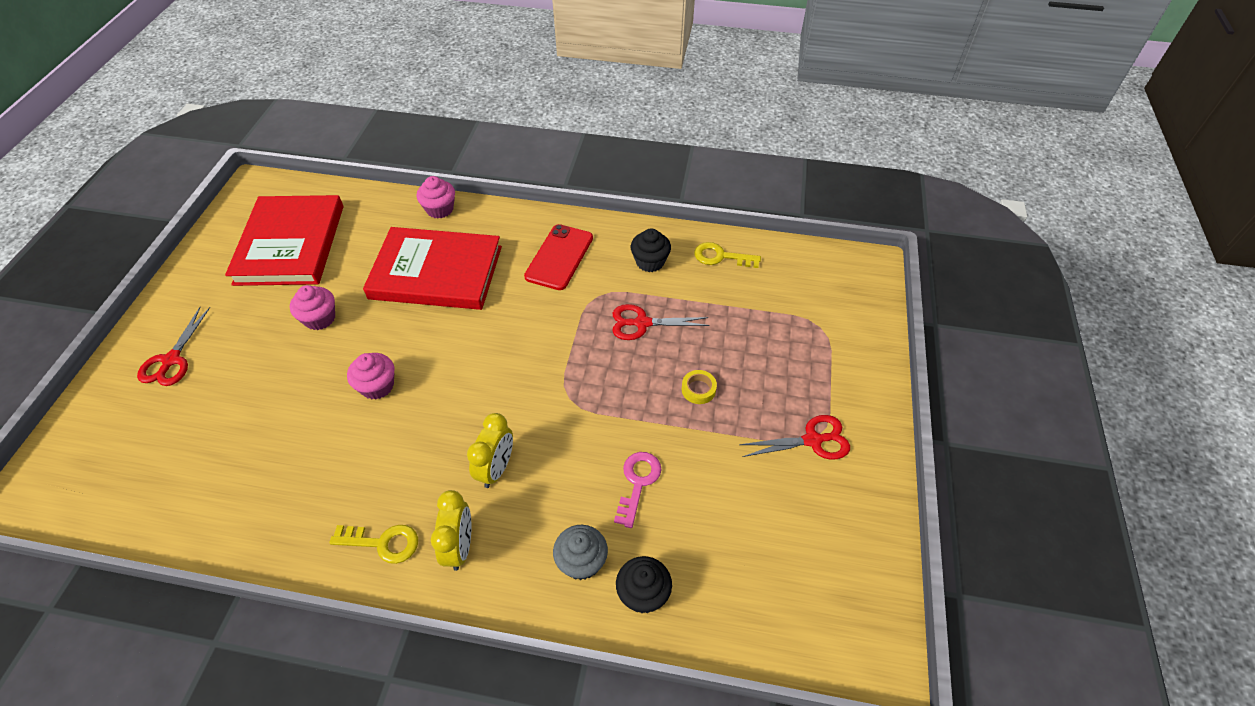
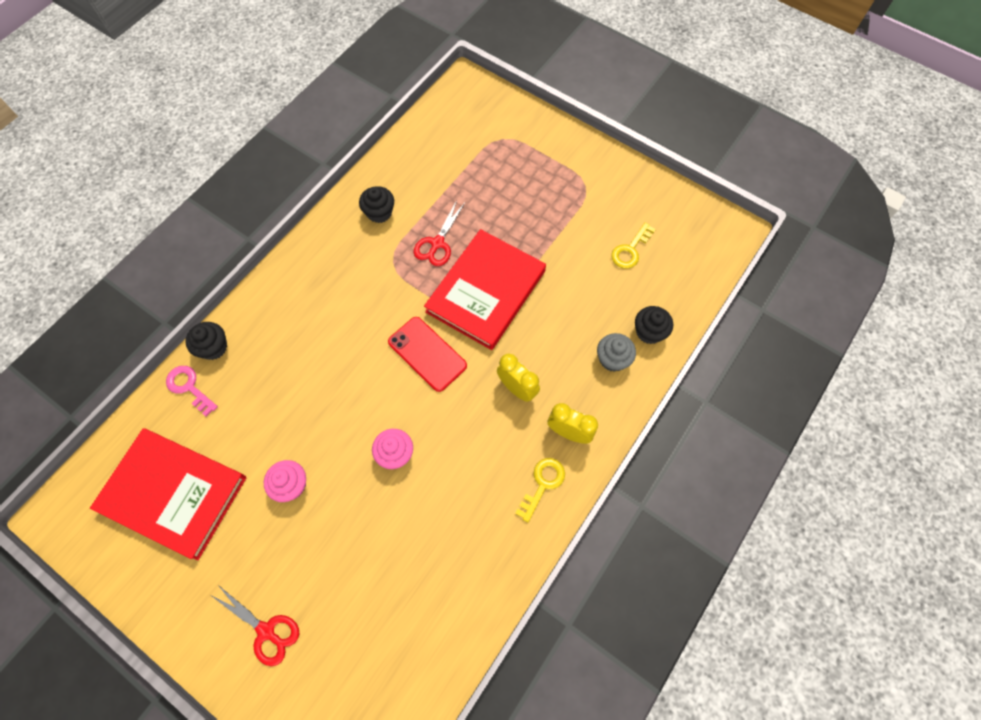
camera: 65 degrees left, 15 degrees up
red book [363,227,502,310] -> red book moved to [424,229,546,350]
pink cupcake [417,176,455,218] -> black cupcake [185,322,227,360]
red phone [524,224,593,290] -> red phone moved to [388,317,467,392]
pink key [614,452,662,528] -> pink key moved to [166,366,218,417]
yellow tape [682,370,717,404] -> none
yellow key [694,242,761,268] -> yellow key moved to [611,222,656,269]
red scissors [739,415,850,460] -> none

